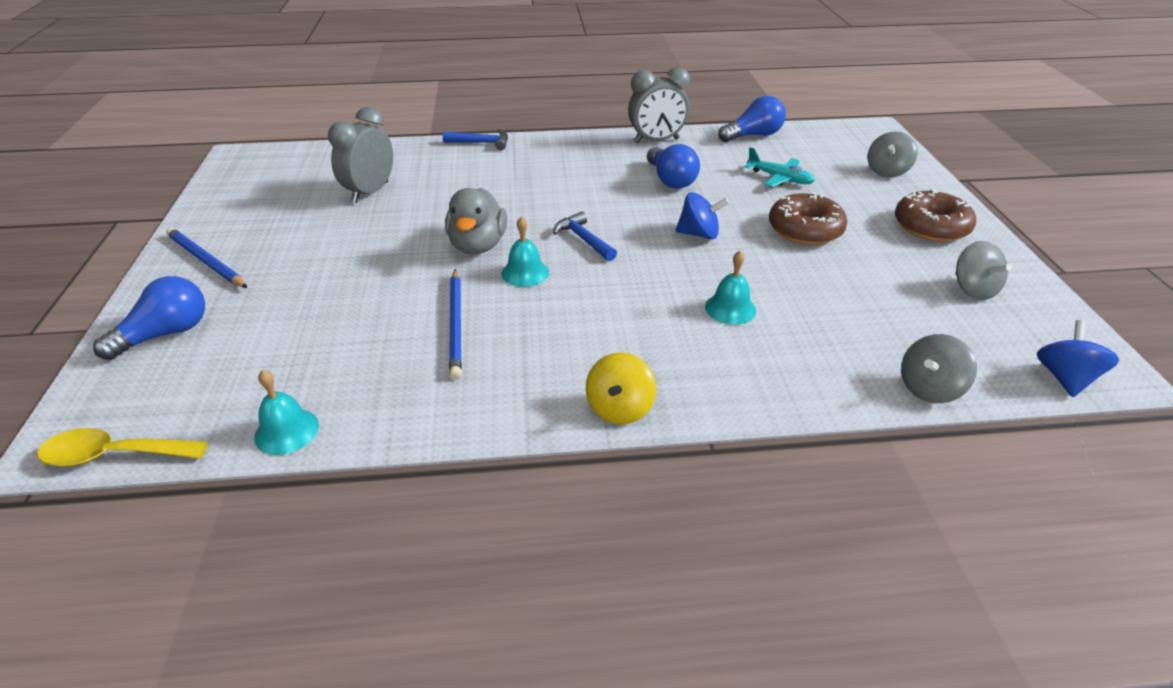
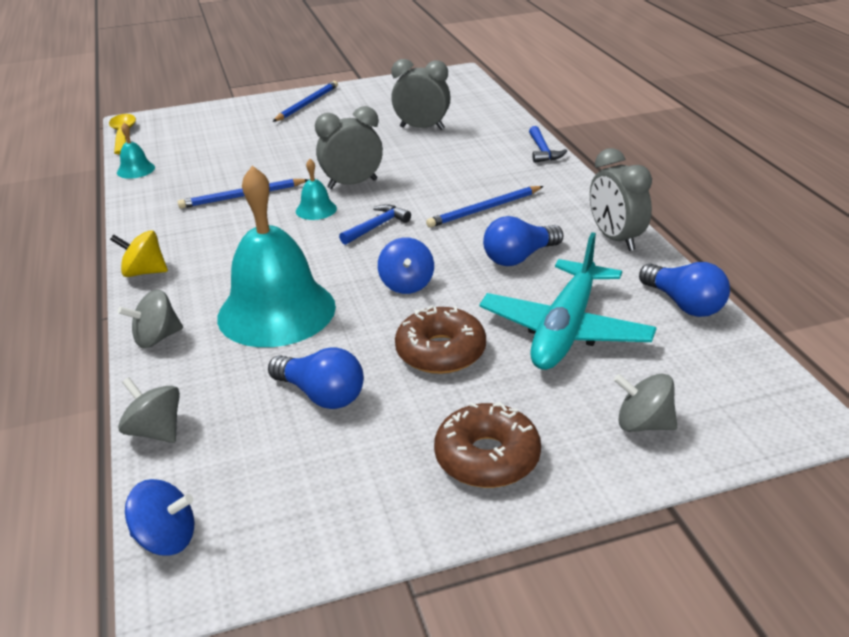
camera: 80 degrees right, 5 degrees down
blue light bulb [93,276,205,360] -> blue light bulb moved to [268,347,364,409]
grey duck [445,188,507,254] -> grey clock [315,106,383,189]
turquoise bell [705,251,756,325] -> turquoise bell [217,165,336,347], size x2.39
turquoise plane [744,147,815,187] -> turquoise plane [479,232,657,370], size x1.96
grey spinning top [955,241,1012,300] -> grey spinning top moved to [118,289,183,348]
none -> blue pencil [426,186,544,228]

